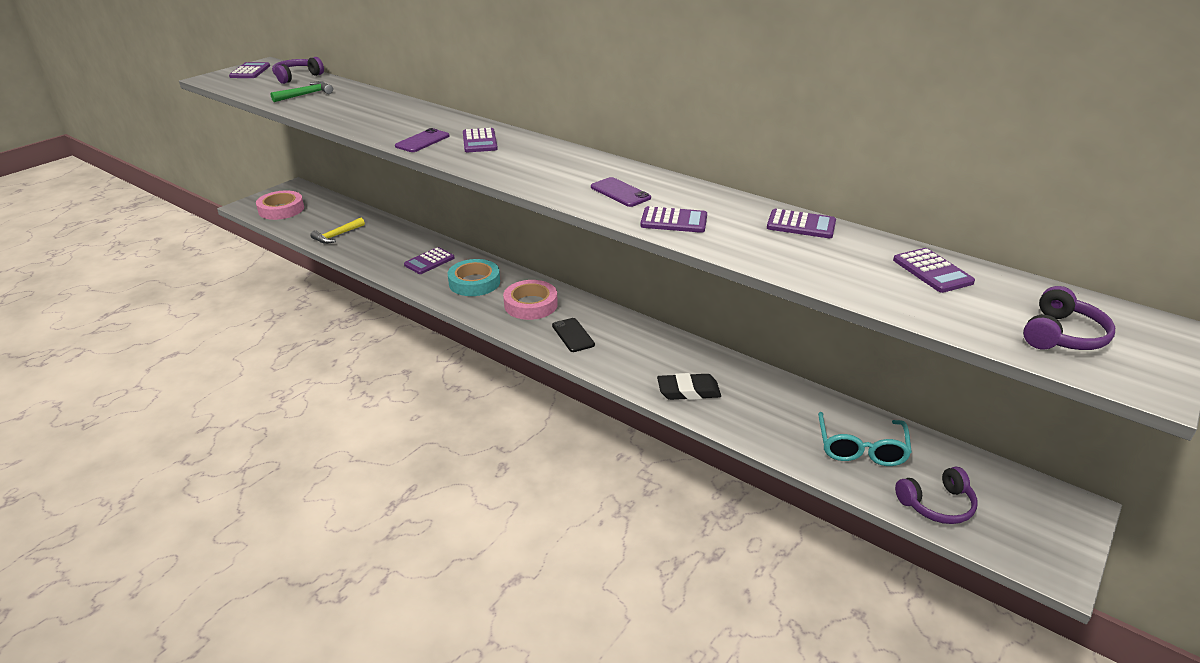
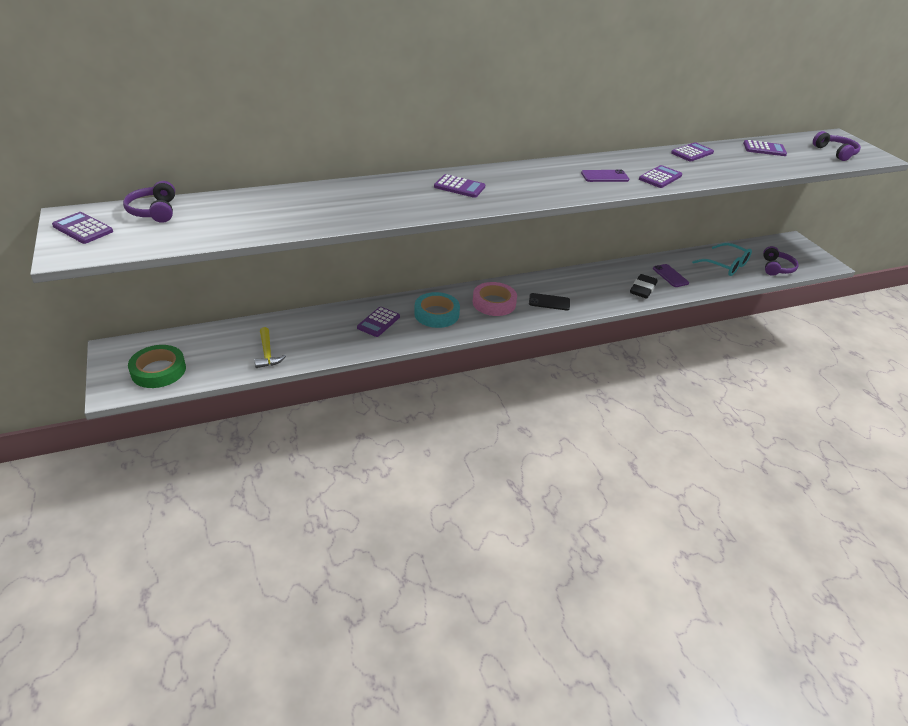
camera: 60 degrees left, 5 degrees up
pink tape [256,190,304,220] -> green tape [128,345,186,388]
green hammer [270,81,333,102] -> none
purple phone [395,128,449,152] -> purple phone moved to [653,264,689,287]
purple calculator [404,247,454,274] -> purple calculator turned 45 degrees clockwise [357,307,400,337]

